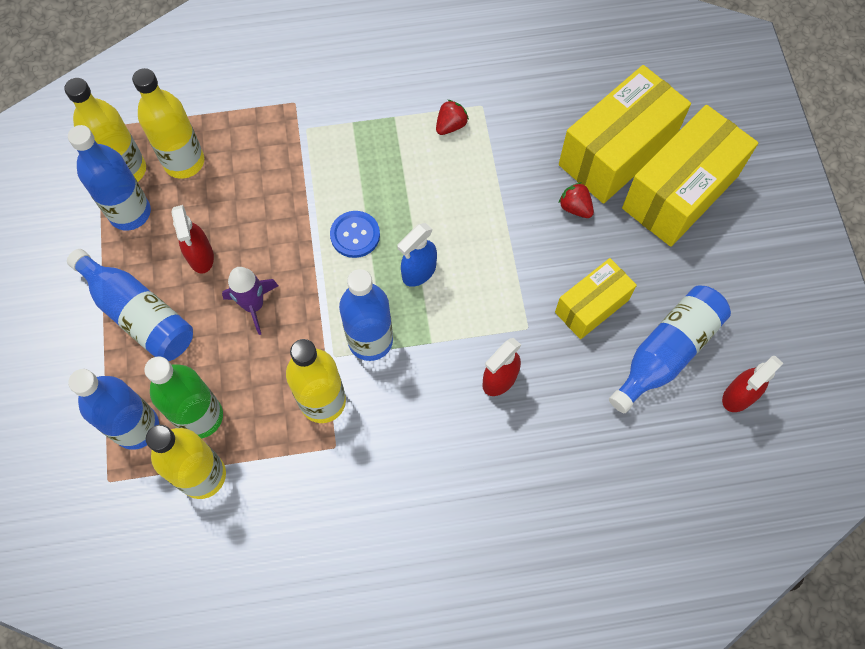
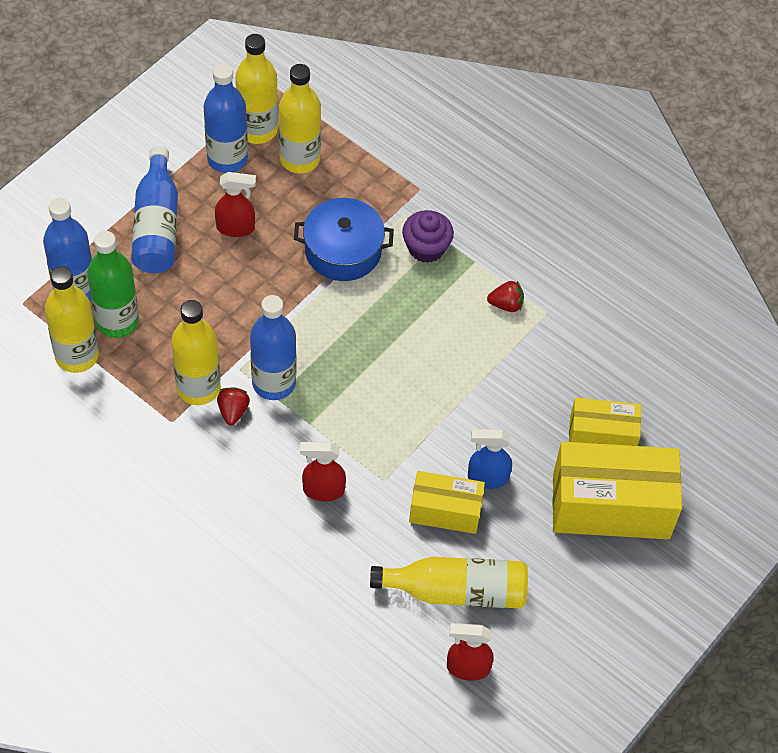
camera: 45 degrees right, 10 degrees down
red spray bottle [171,205,214,274] -> red spray bottle turned 120 degrees counterclockwise [215,172,256,237]
purple rocket [222,267,279,335] -> none
blue button [330,211,380,258] -> none
blue spray bottle [397,223,437,287] -> blue spray bottle moved to [468,429,512,489]
yellow box [559,65,691,204] -> yellow box [569,398,641,446], size x0.58
red strawberry [559,182,594,218] -> red strawberry moved to [217,387,250,425]
blue bottle [609,285,731,413] -> yellow bottle [370,557,528,608]
none -> blue pot [294,198,394,281]
none -> purple cupcake [402,210,454,263]

